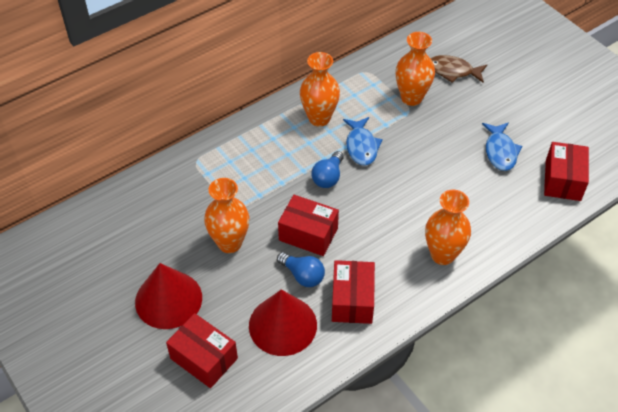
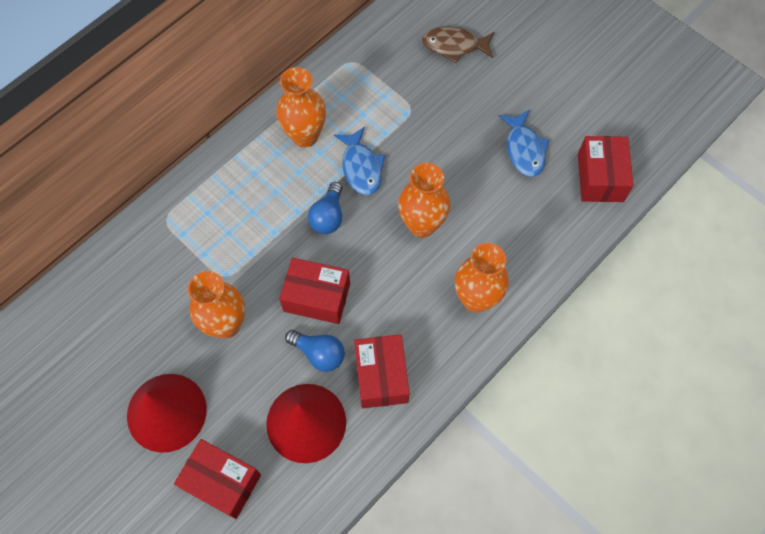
camera: 10 degrees left, 15 degrees up
orange vase [395,32,435,106] -> orange vase moved to [398,163,450,238]

